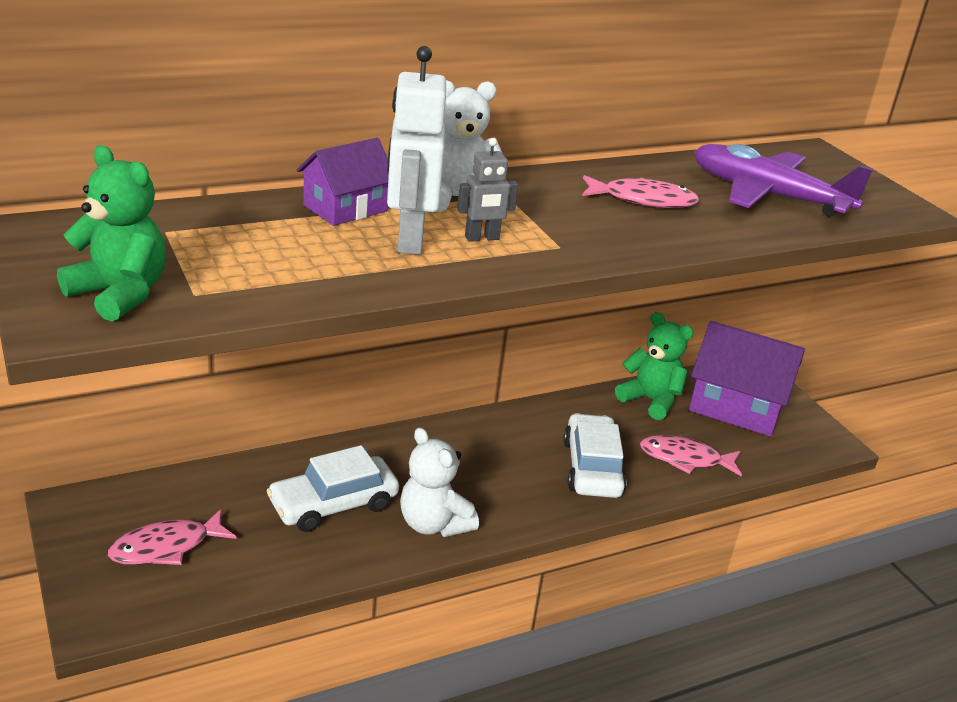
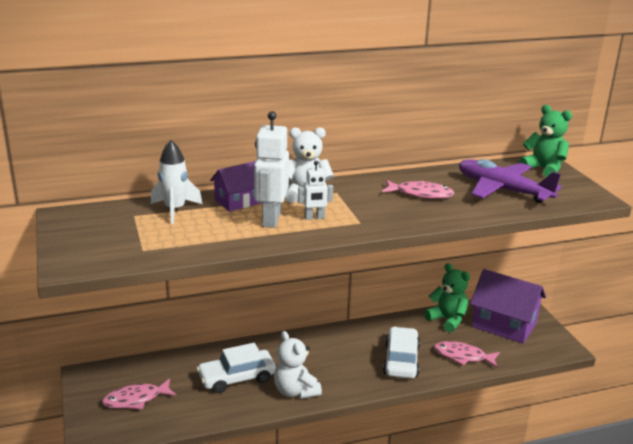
camera: 10 degrees right, 5 degrees down
green teddy bear [57,145,166,321] -> green teddy bear moved to [519,105,572,177]
grey robot [457,138,518,242] -> white robot [298,161,333,220]
none -> white rocket [151,140,202,224]

